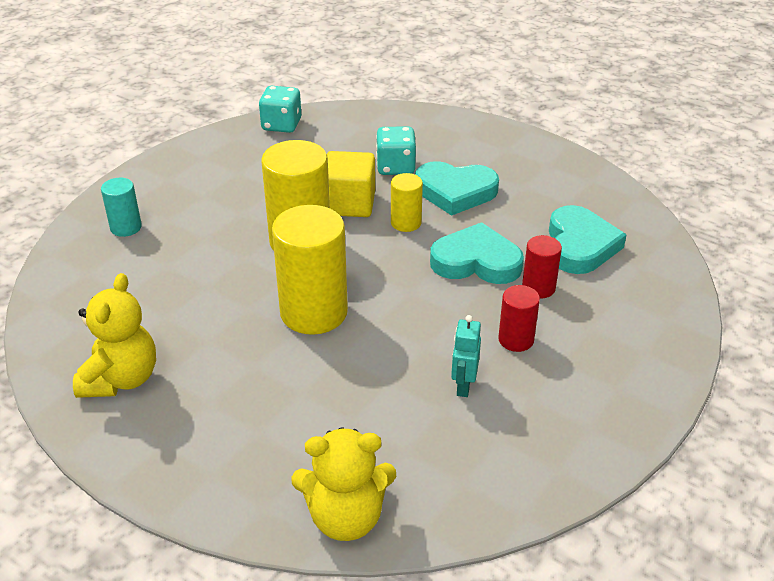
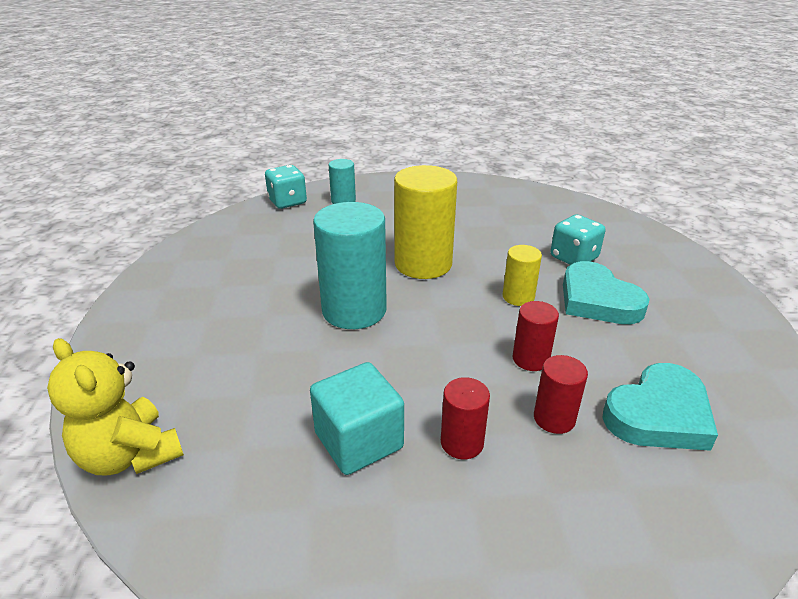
camera: 50 degrees right, 5 degrees down
yellow teddy bear [73,273,156,398] -> none
turquoise dice [259,86,301,133] -> turquoise dice moved to [265,165,307,209]
yellow cylinder [272,205,348,335] -> turquoise cylinder [313,202,387,329]
yellow cube [327,151,375,217] -> none
turquoise heart [430,222,524,284] -> red cylinder [513,301,559,371]
turquoise robot [451,315,481,397] -> turquoise cube [310,362,404,475]

